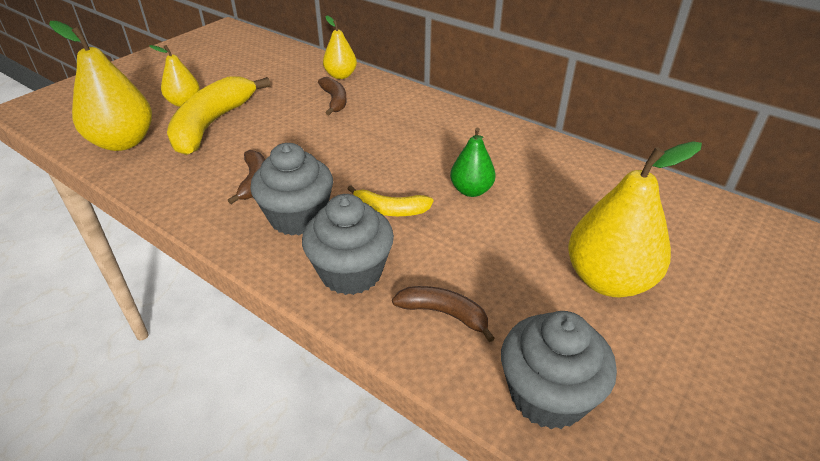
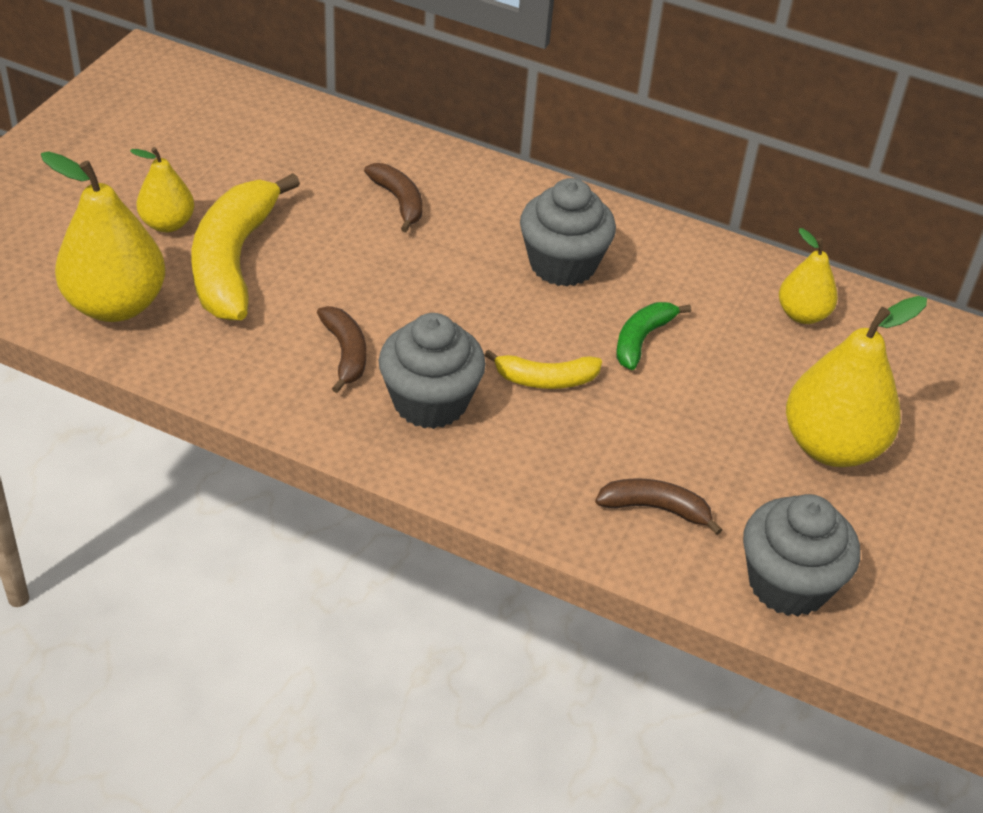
camera: 15 degrees left, 5 degrees up
grey cupcake [302,194,394,295] -> grey cupcake moved to [520,178,616,287]
yellow pear [323,15,357,79] -> yellow pear moved to [779,228,838,324]
green pear [450,128,496,197] -> green banana [616,302,691,370]

